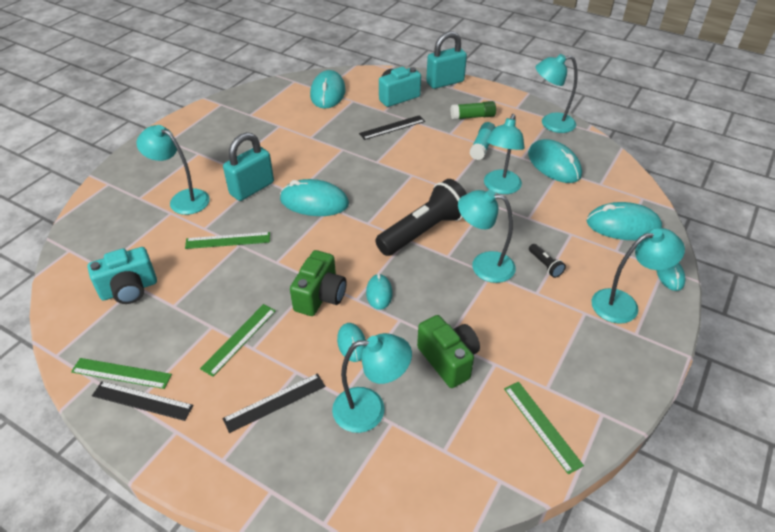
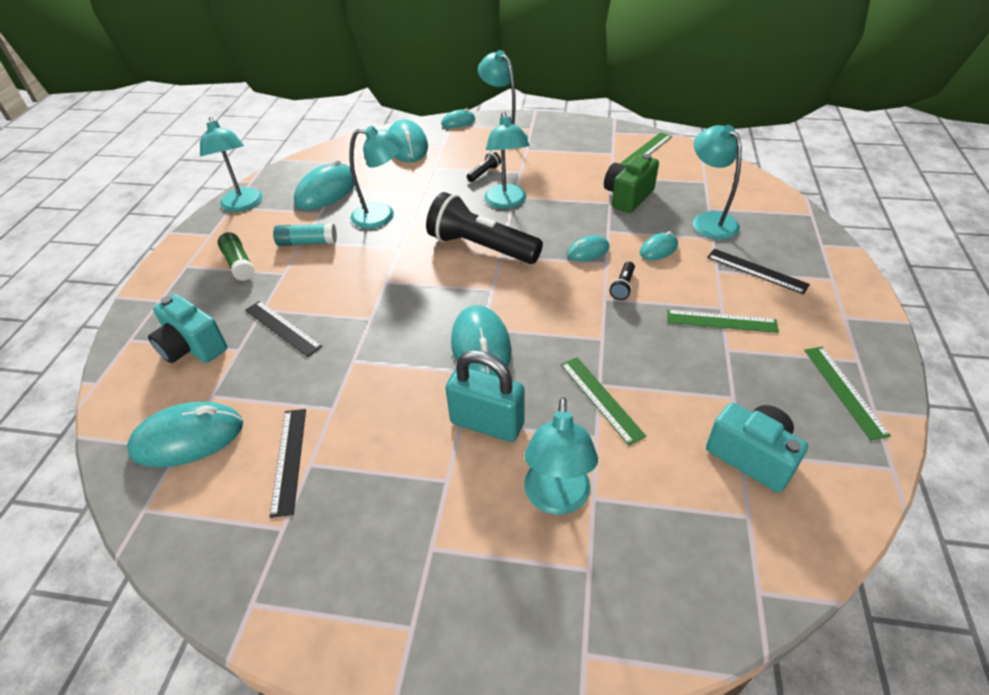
camera: 110 degrees left, 0 degrees up
black ruler [92,381,194,421] -> black ruler moved to [270,409,306,518]
green camera [290,250,347,316] -> black flashlight [610,261,635,300]
turquoise padlock [426,31,467,89] -> none

